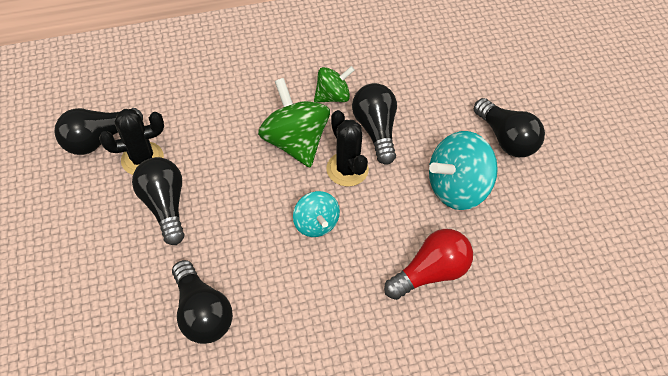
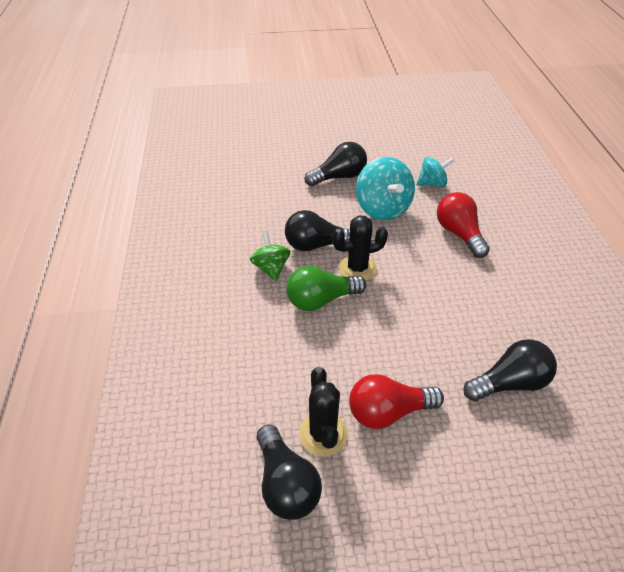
camera: 80 degrees left, 10 degrees down
black light bulb [132,157,185,245] -> red light bulb [349,374,444,429]
green spinning top [258,78,330,167] -> green light bulb [286,266,366,311]
turquoise spinning top [293,191,340,237] -> turquoise spinning top moved to [416,157,454,187]

